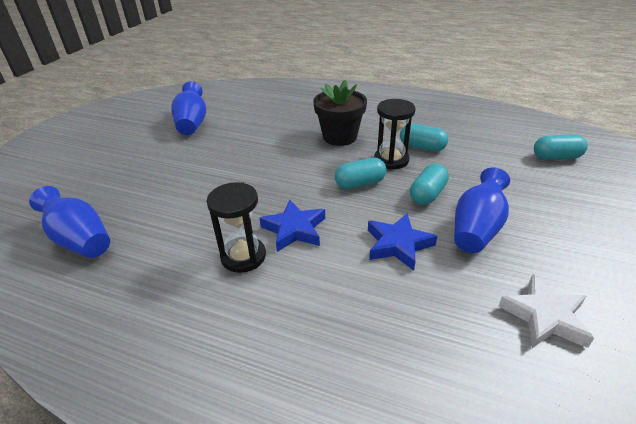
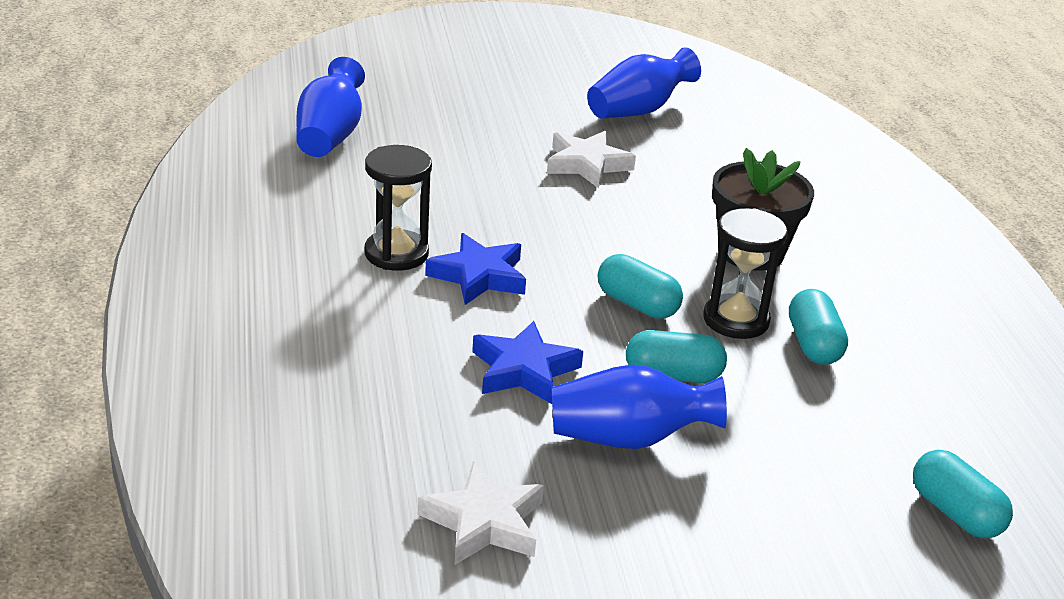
camera: 55 degrees right, 5 degrees down
none -> white star [547,131,636,188]

